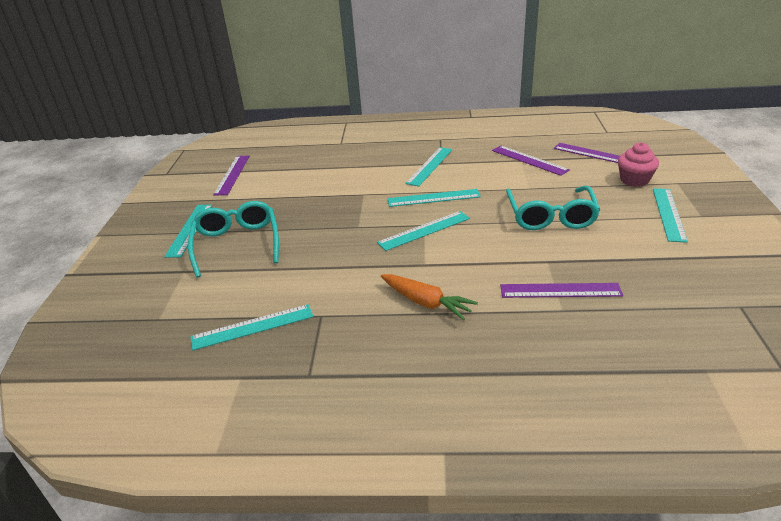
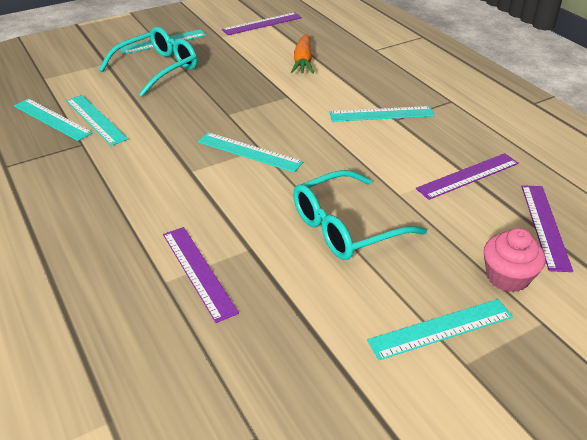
camera: 55 degrees right, 5 degrees up
orange carrot [381,274,478,320] -> orange carrot moved to [290,34,314,74]
turquoise ruler [388,189,481,207] -> turquoise ruler moved to [66,95,128,146]
purple ruler [492,146,570,176] -> purple ruler turned 45 degrees clockwise [416,153,519,200]

